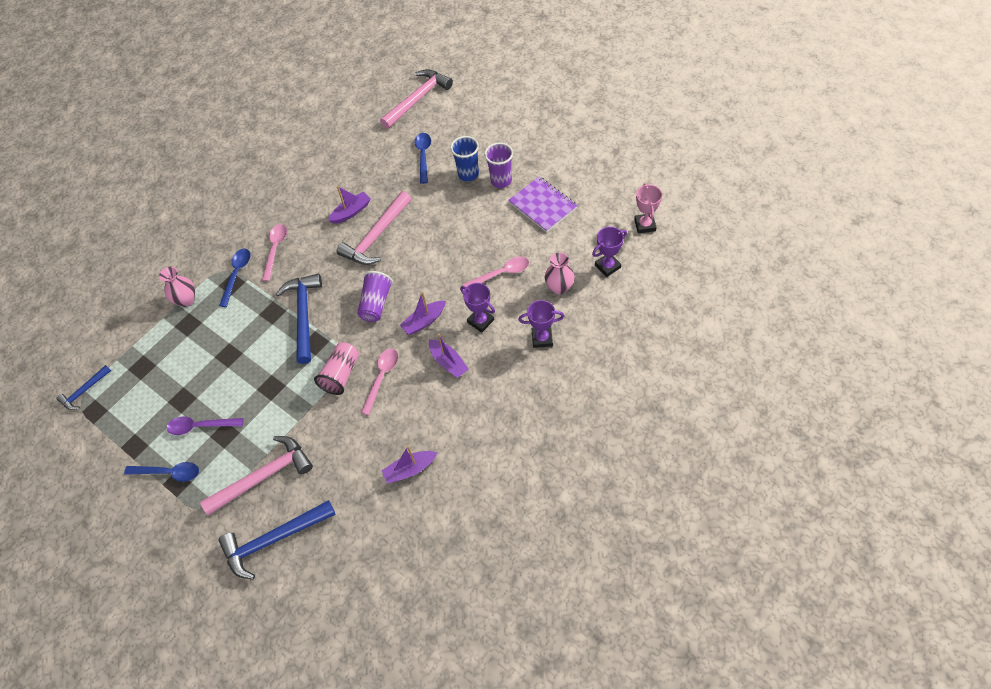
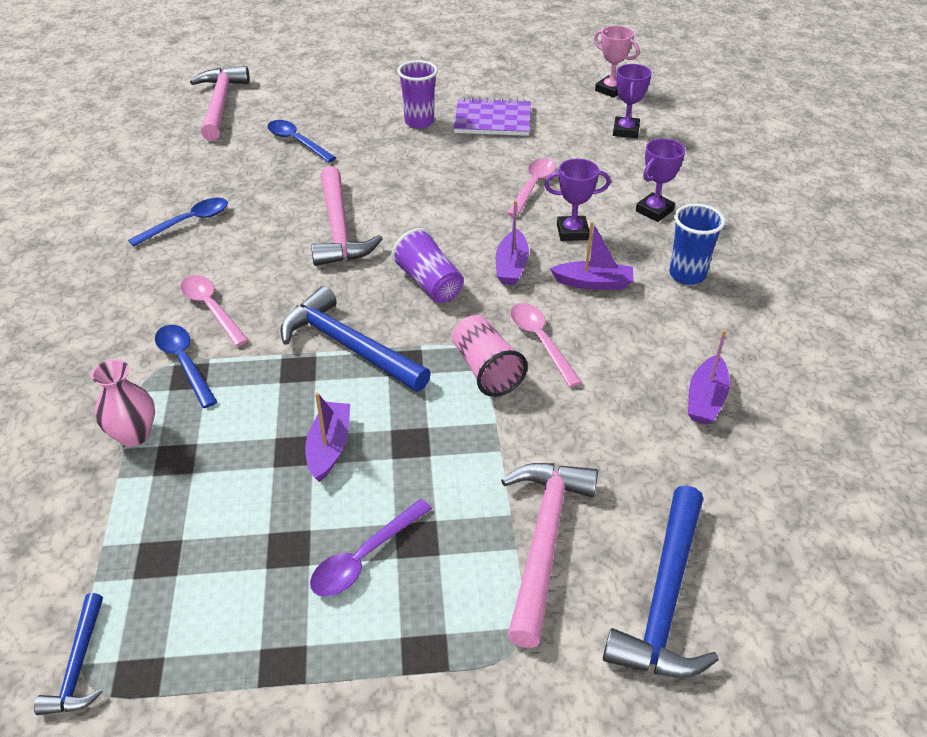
camera: 50 degrees left, 15 degrees down
blue spoon [124,462,199,482] -> blue spoon moved to [128,198,228,247]
purple boat [328,186,371,224] -> purple boat moved to [305,393,350,482]
blue cup [450,136,479,181] -> blue cup moved to [669,204,725,285]
pink vase [545,252,575,294] -> none

